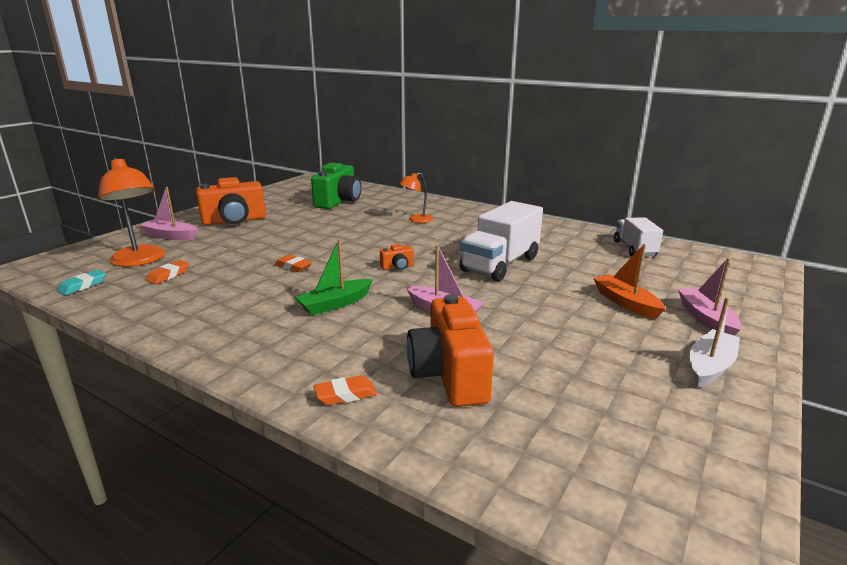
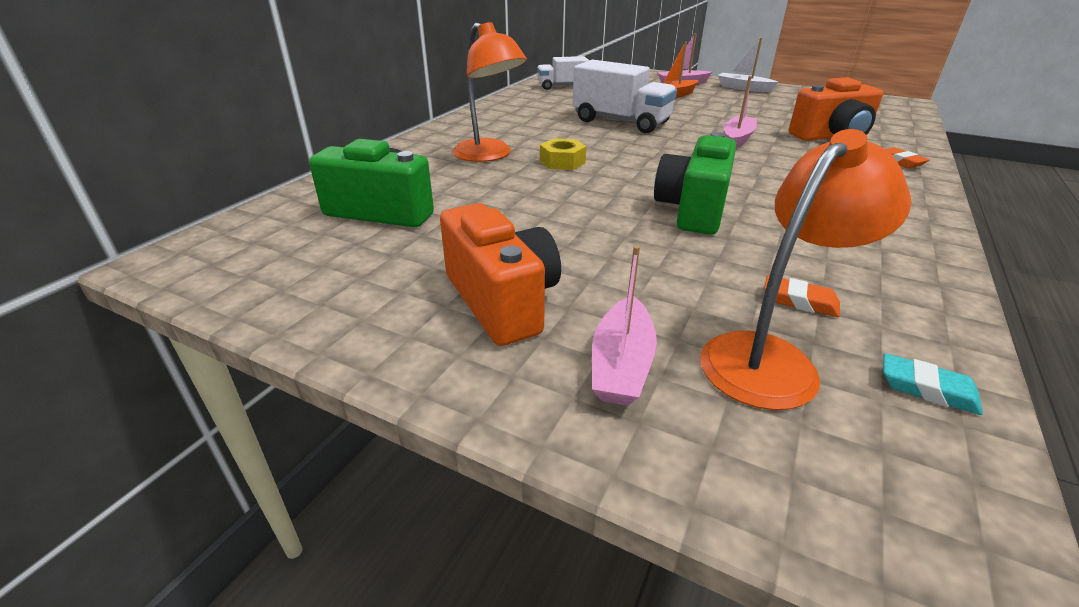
camera: 95 degrees left, 10 degrees up
orange eraser [275,255,312,272] -> green camera [654,132,736,235]
green boat [295,239,373,315] -> none
orange camera [380,244,414,270] -> none
orange lamp [399,172,433,223] -> orange lamp [452,22,527,162], size x1.75
none -> yellow nut [540,138,587,170]

